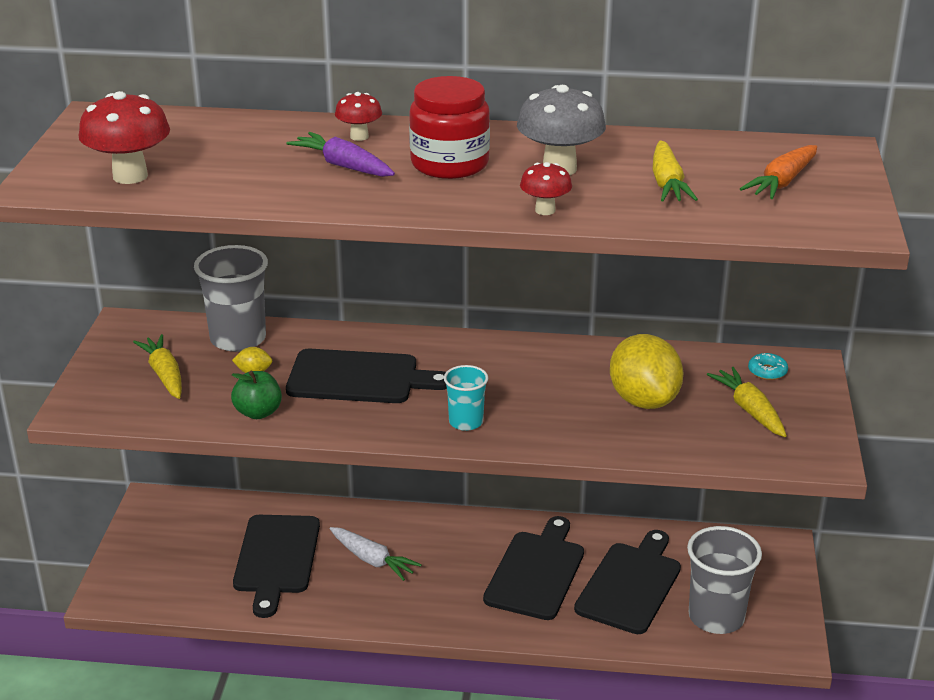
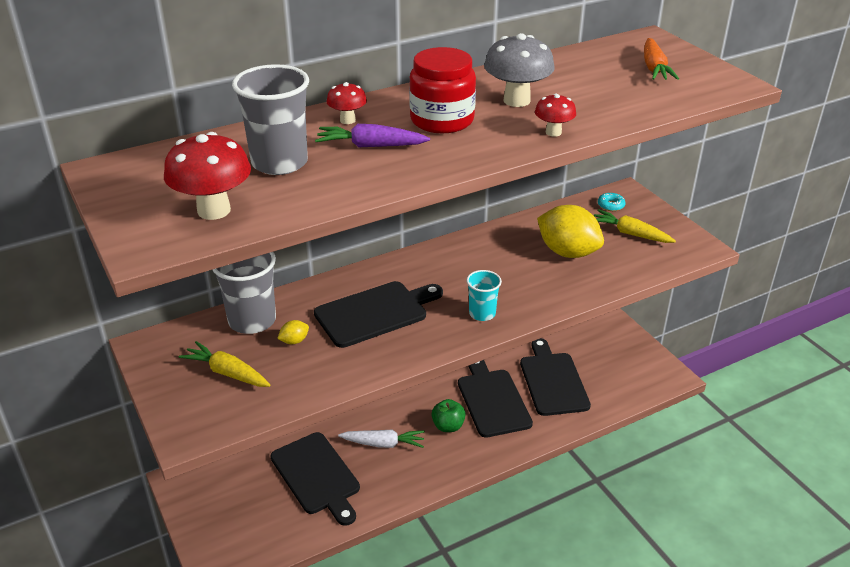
camera: 35 degrees left, 5 degrees up
green apple [231,371,282,419] -> green apple moved to [431,399,466,432]
yellow carrot [653,140,698,202] -> none
grey cup [687,526,762,634] -> grey cup moved to [232,64,309,175]

